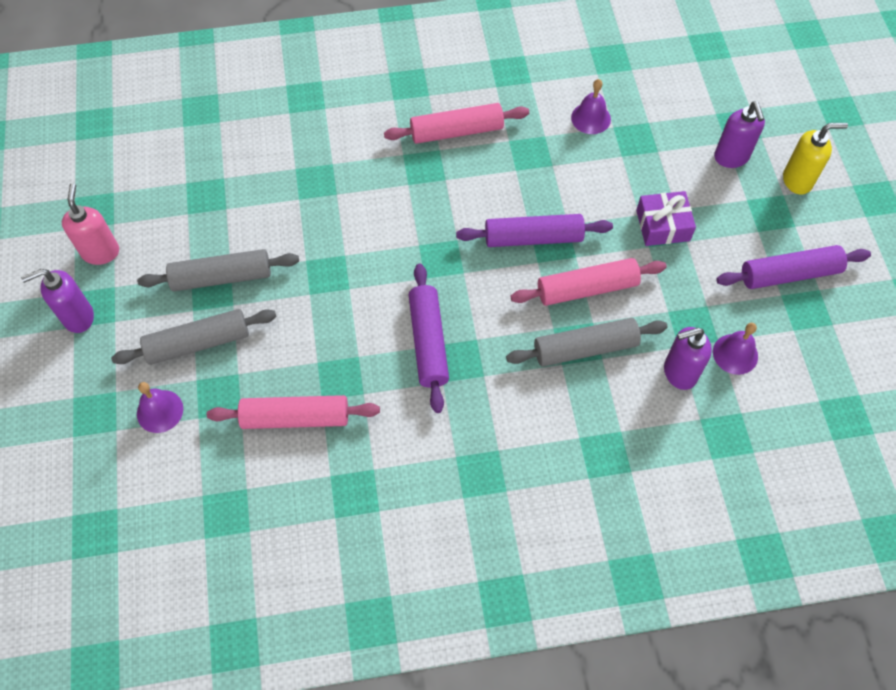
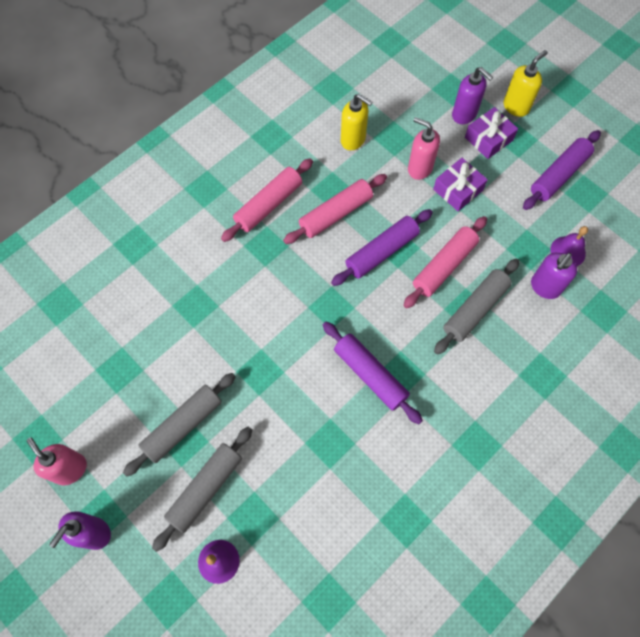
camera: 35 degrees left, 5 degrees up
pink rolling pin [207,395,380,429] -> pink rolling pin moved to [283,174,387,244]
purple bell [571,79,611,134] -> yellow soap dispenser [341,94,373,150]
none -> pink soap dispenser [408,117,440,180]
none -> purple gift [465,107,518,159]

